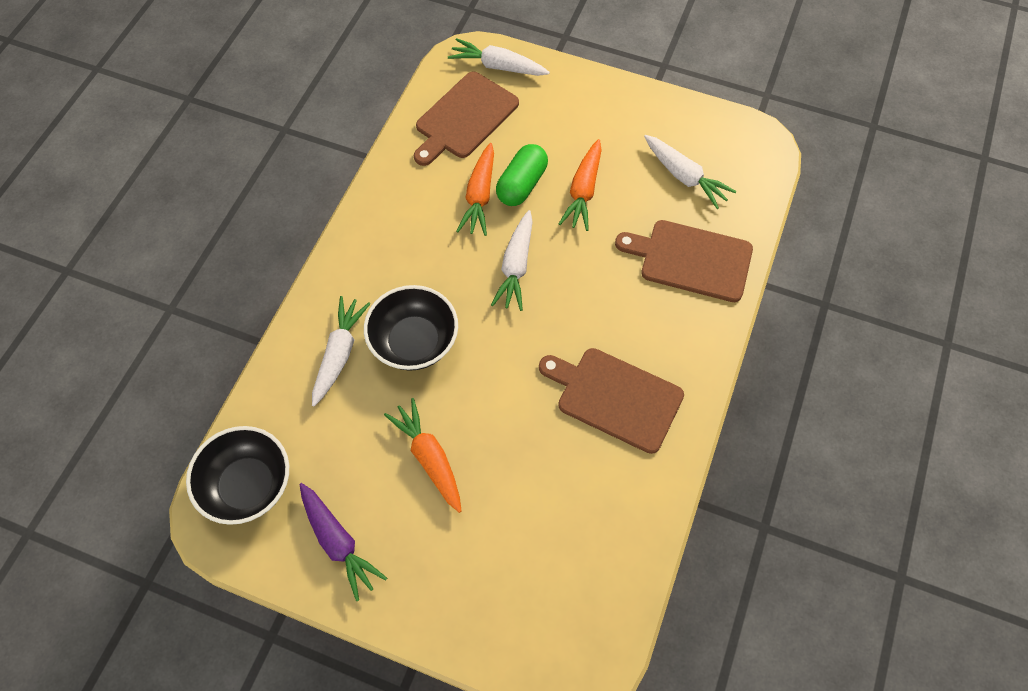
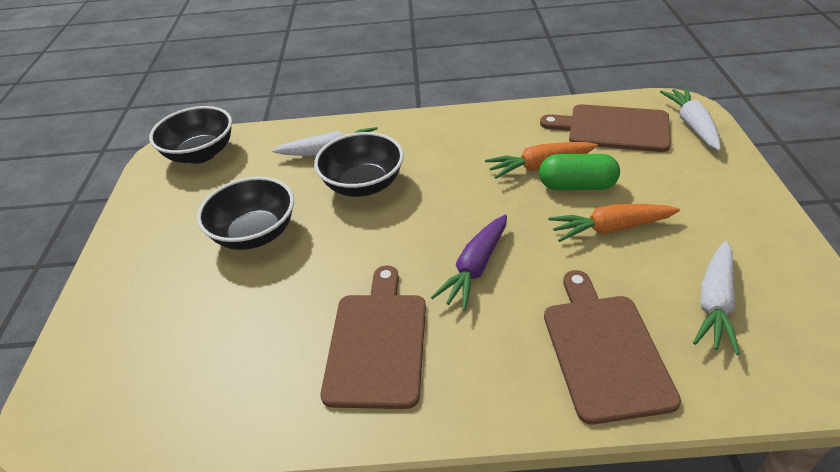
camera: 70 degrees right, 20 degrees down
purple carrot [299,483,387,601] -> purple carrot moved to [431,215,507,311]
orange carrot [384,398,462,513] -> black bowl [197,177,294,250]
white carrot [491,210,533,311] -> none

